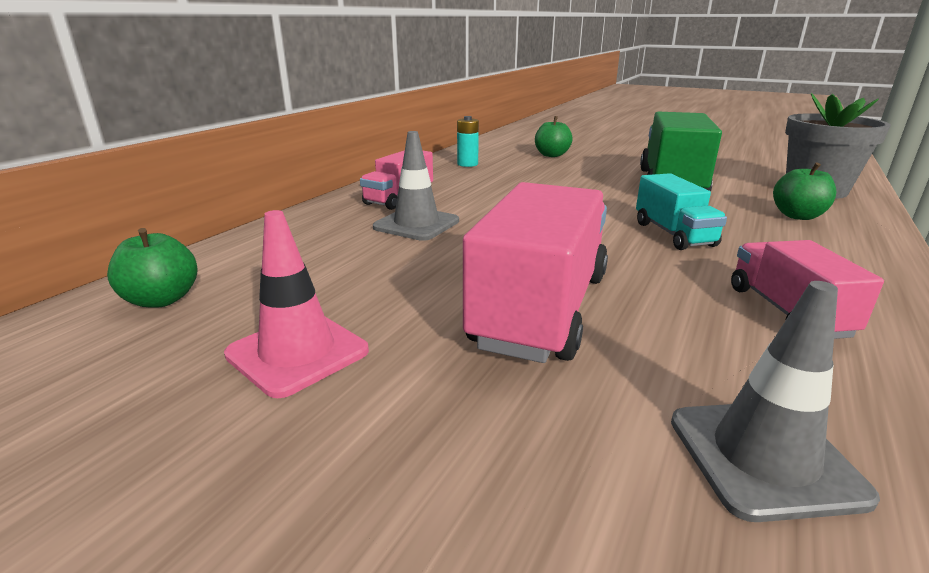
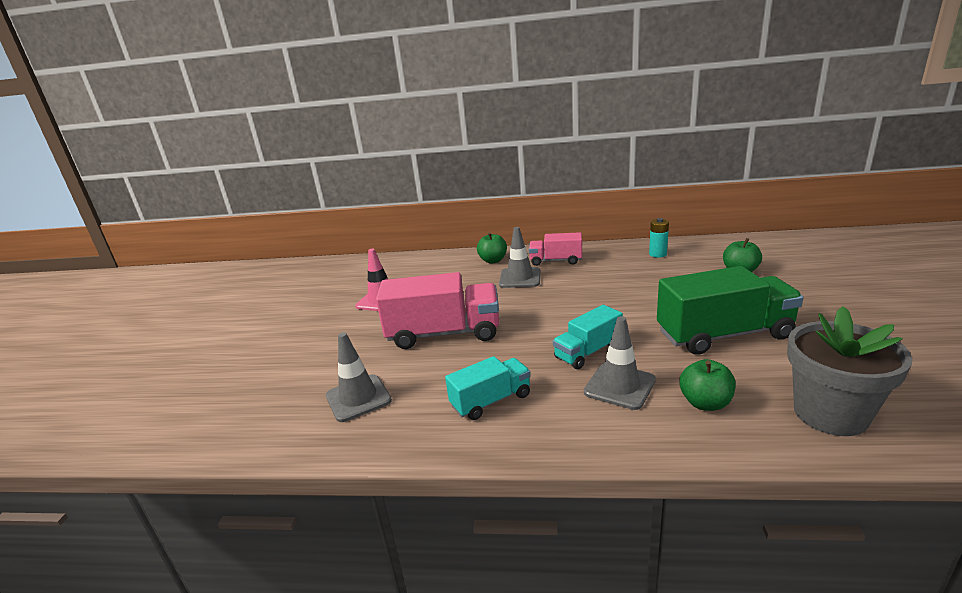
camera: 70 degrees right, 0 degrees up
green apple [107,228,197,308] -> green apple moved to [477,232,507,264]
pink truck [731,240,884,339] -> turquoise truck [445,356,531,420]
none -> grey traffic cone [584,316,656,410]

